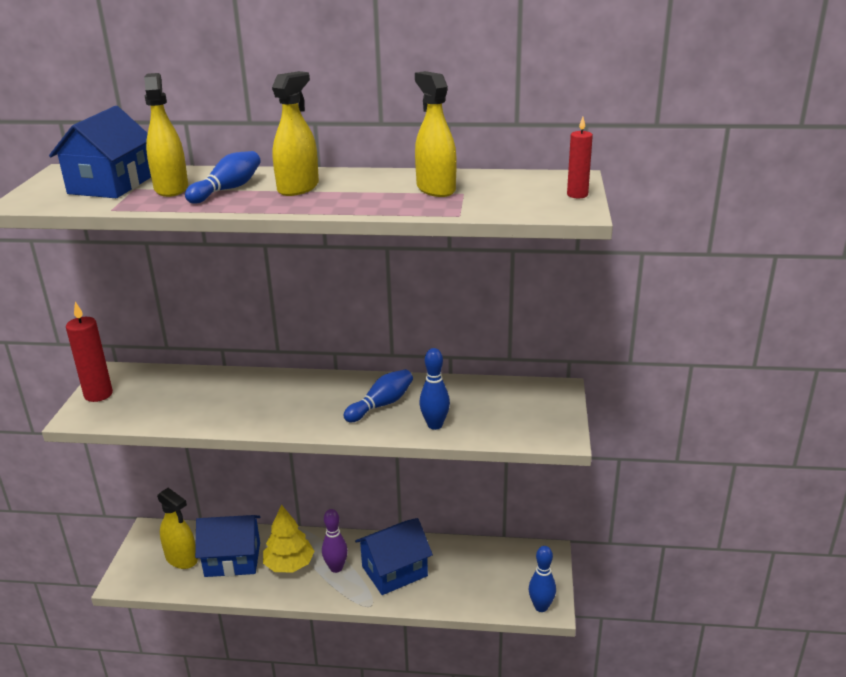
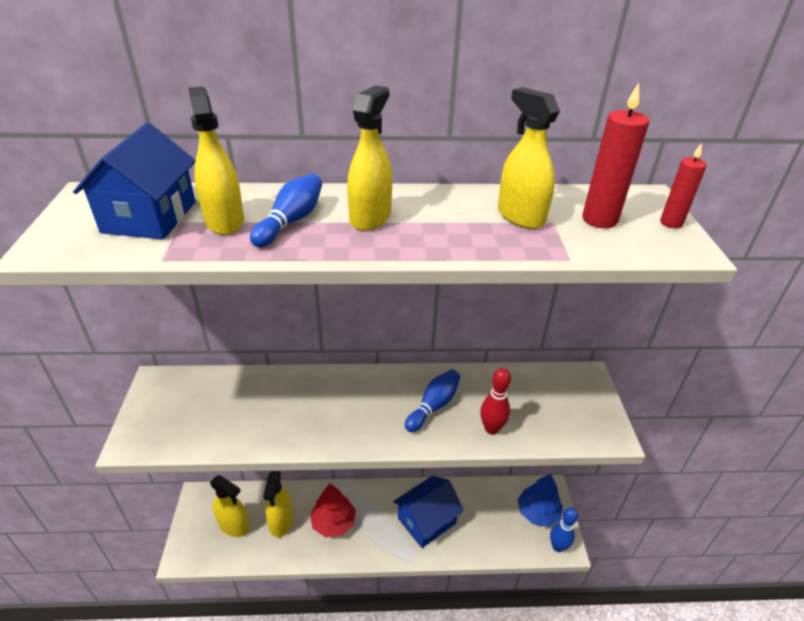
camera: 10 degrees left, 10 degrees up
red candle [66,302,113,402] -> red candle moved to [582,83,649,228]
blue house [195,515,260,577] -> yellow spray bottle [263,471,293,537]
yellow tree [263,505,314,572] -> red tree [310,484,356,537]
purple bowling pin [322,509,348,573] -> none
blue bowling pin [419,348,450,430] -> red bowling pin [480,368,511,435]
none -> blue tree [518,474,563,527]

